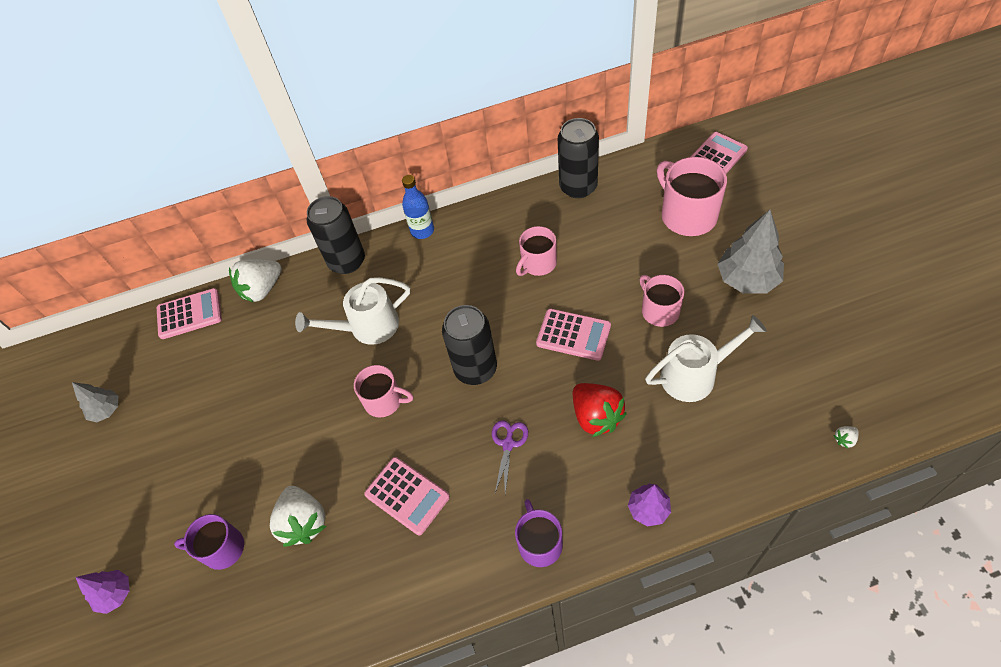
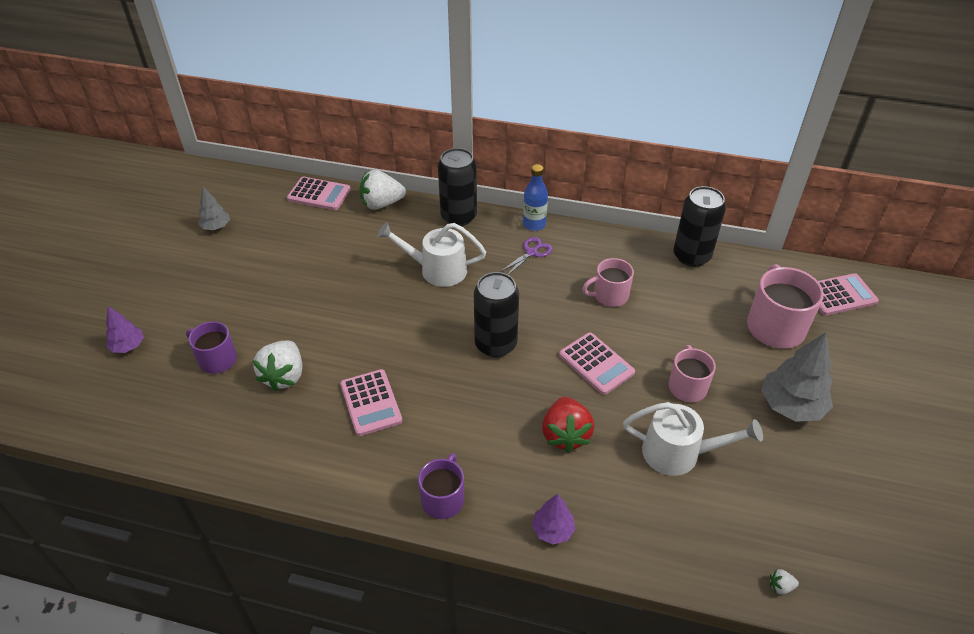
camera: 25 degrees right, 10 degrees down
pink mug [354,365,414,417] -> none
purple scissors [492,420,528,493] -> purple scissors moved to [500,237,552,275]

